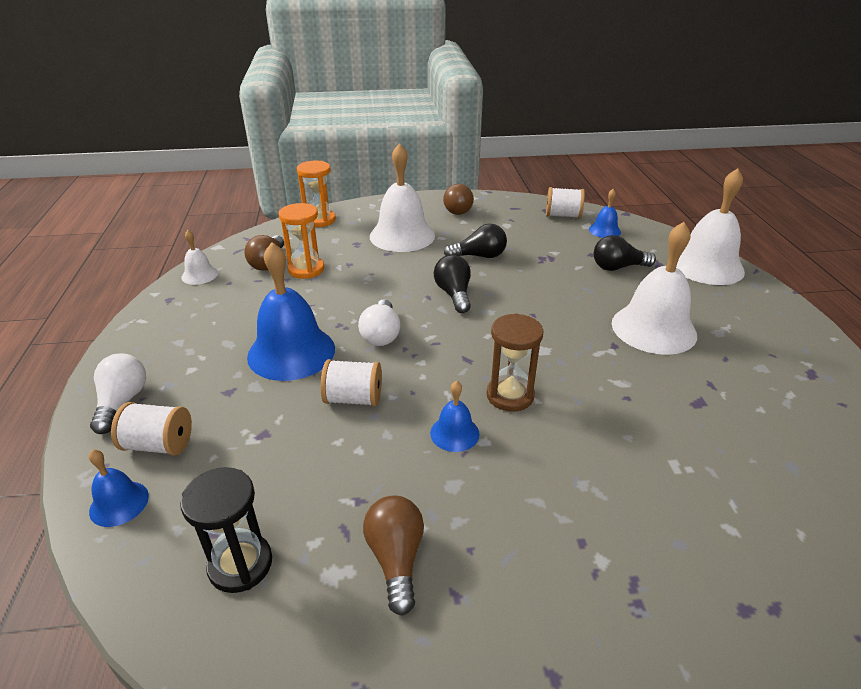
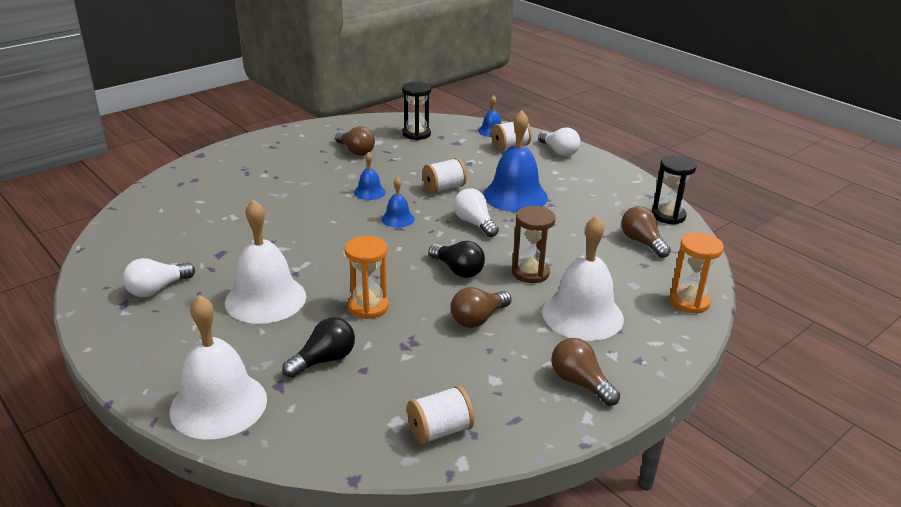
camera: 145 degrees right, 5 degrees down
white bell [181,230,218,285] -> black hourglass [652,155,697,225]
orange hourglass [278,203,324,279] -> orange hourglass moved to [345,236,389,319]
black light bulb [444,224,507,258] -> brown light bulb [451,287,512,328]
brown hourglass [486,313,544,412] -> brown hourglass moved to [512,206,555,283]
blue bell [589,189,621,238] -> blue bell moved to [381,177,415,228]
none -> white light bulb [123,258,195,297]

